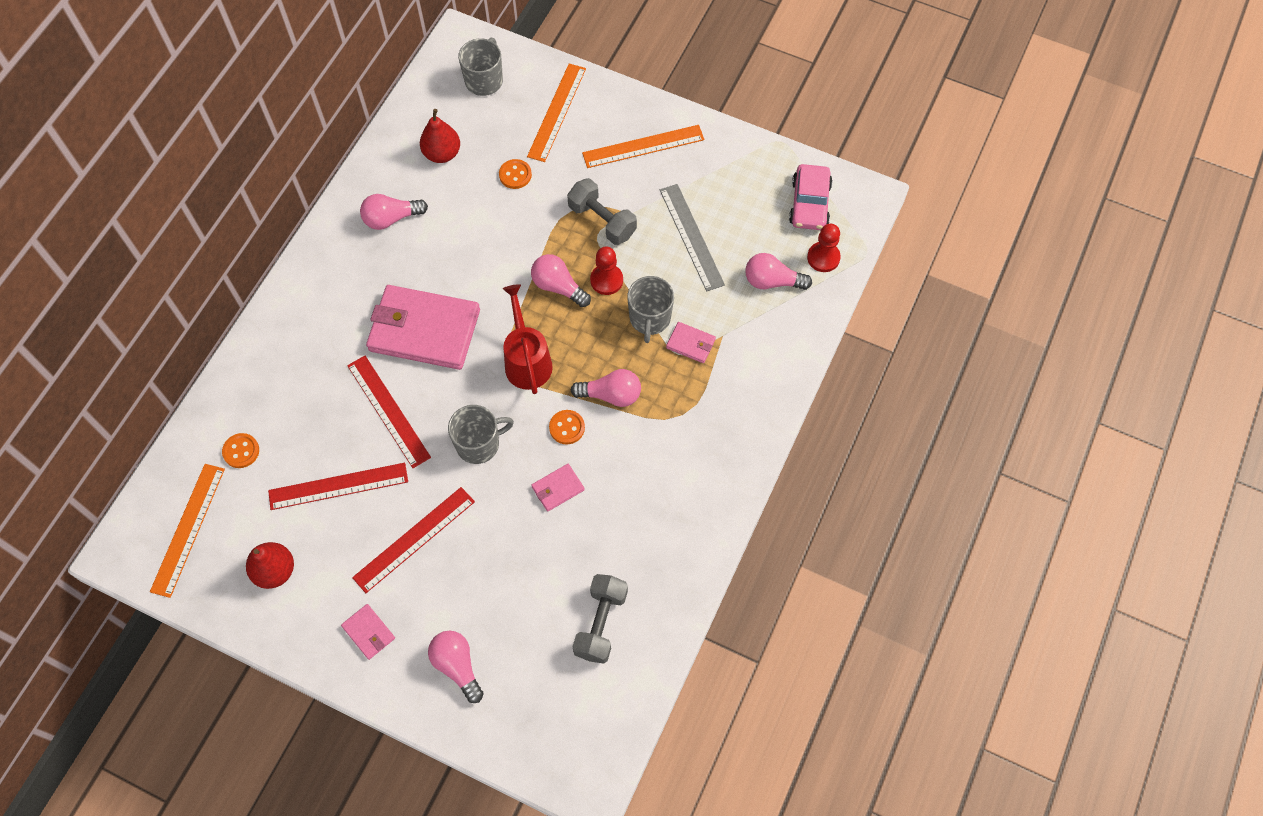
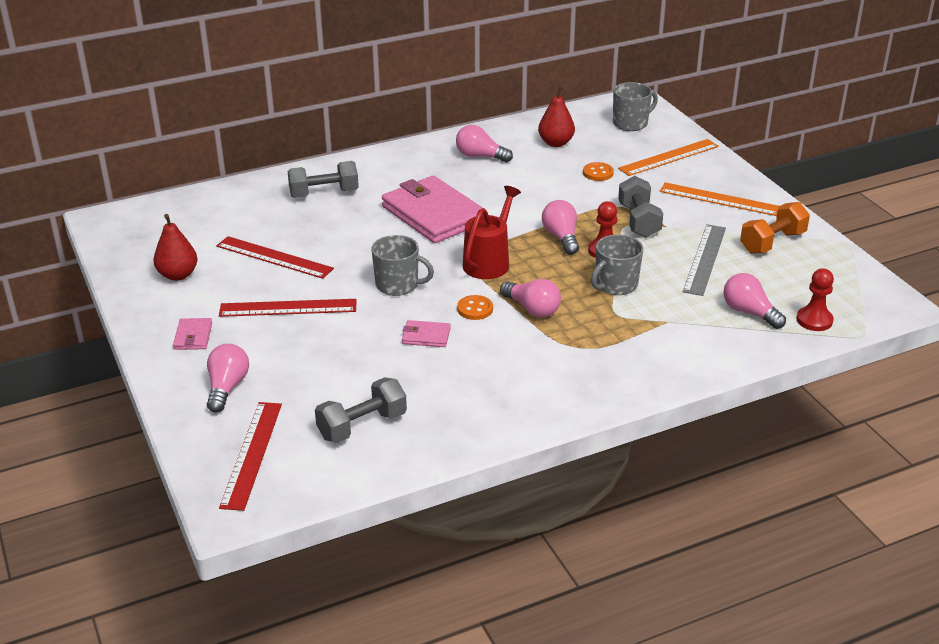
camera: 40 degrees right, 30 degrees down
orange ruler [150,464,225,598] -> none
orange button [222,433,259,468] -> none
red ruler [347,356,431,468] -> red ruler moved to [219,402,282,511]
pink wallet [666,322,716,363] -> none
pink car [789,164,833,230] -> none
none -> grey dumbbell [287,161,359,198]
none -> orange dumbbell [740,202,810,254]

